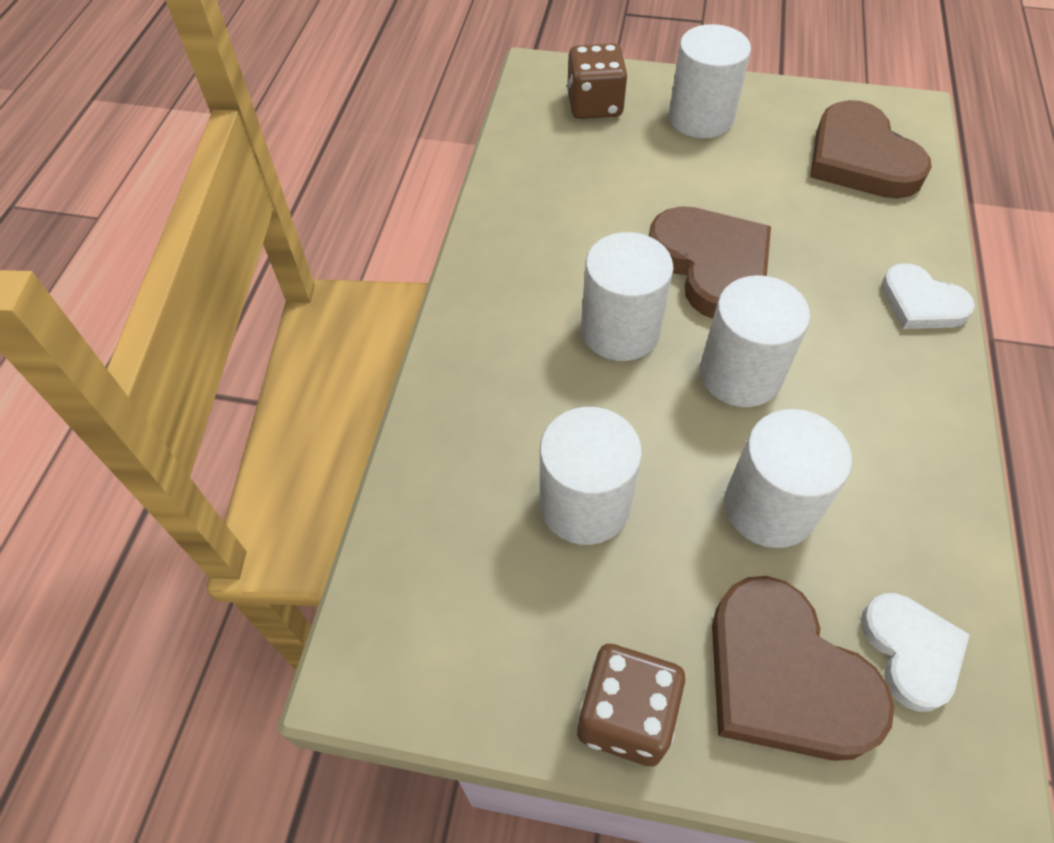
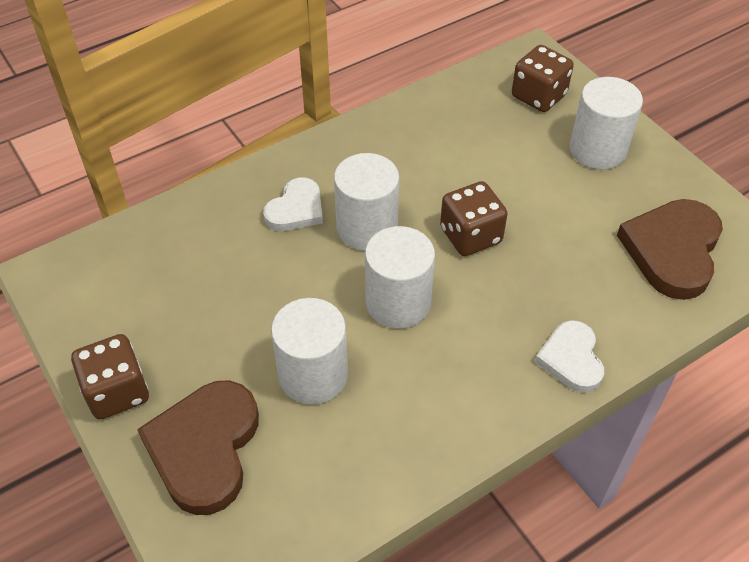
camera: 45 degrees right, 5 degrees down
white cylinder [540,407,642,545] -> none
brown heart [649,206,771,319] -> brown dice [440,181,508,256]
white heart [861,593,970,712] -> white heart moved to [263,177,323,231]

